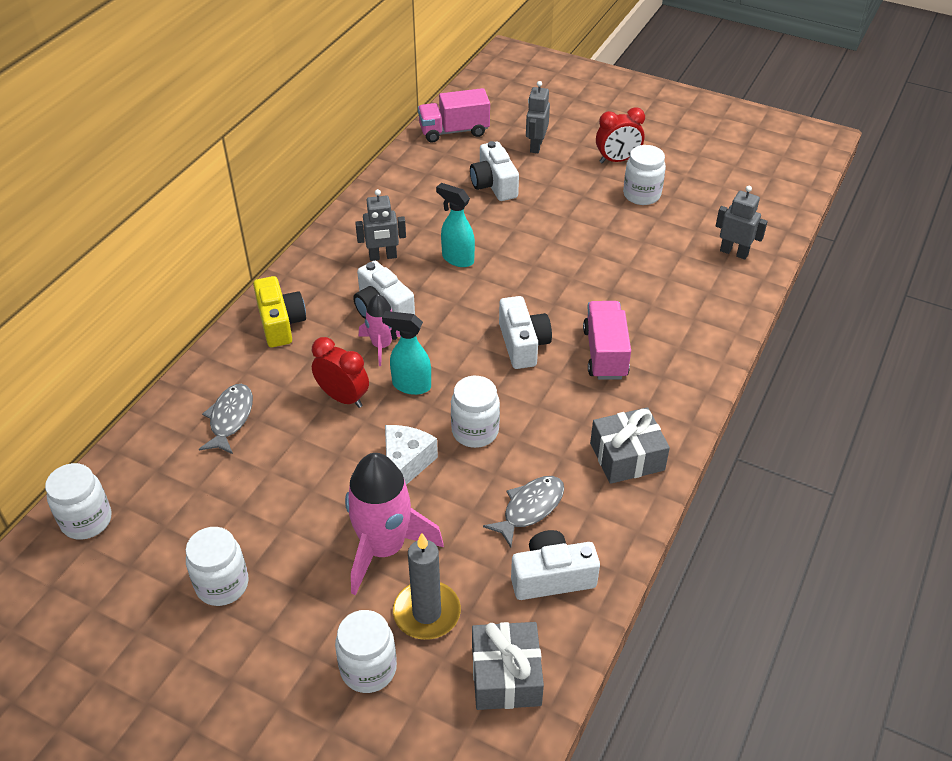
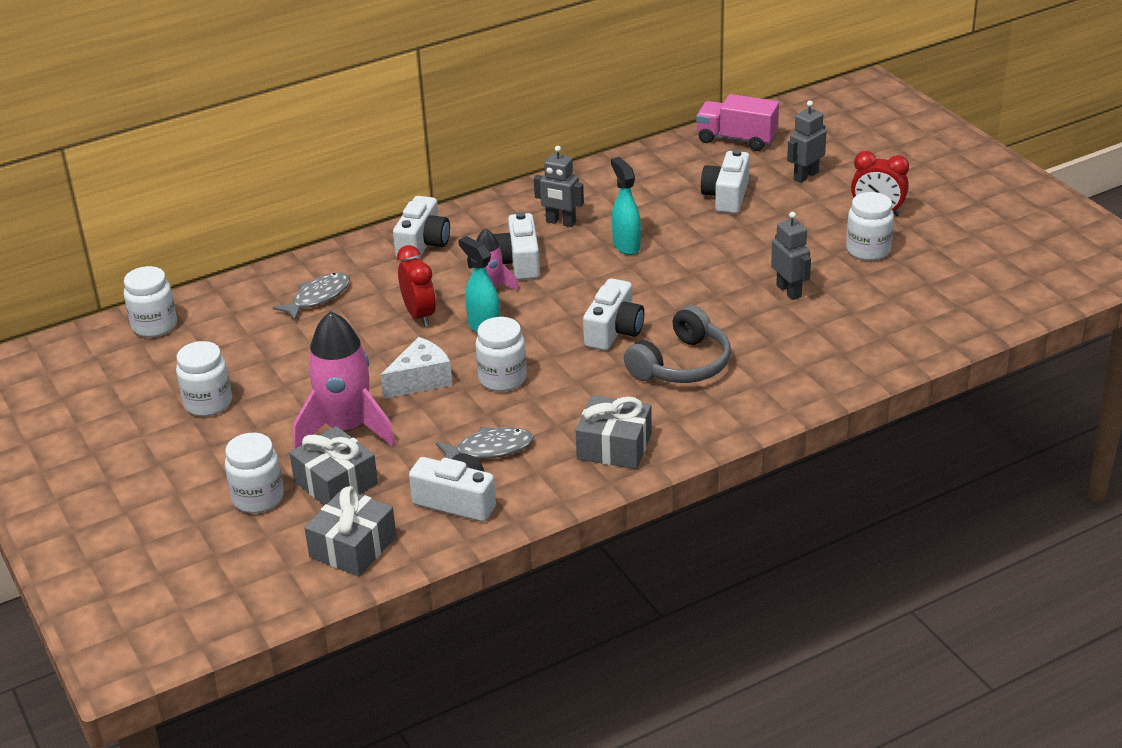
camera: 35 degrees right, 10 degrees down
yellow camera [253,276,306,347] -> white camera [393,196,450,260]
grey candle [393,533,461,640] -> grey gift [289,426,378,505]
pink truck [583,301,631,380] -> grey headphones [624,305,731,383]
grey robot [716,186,768,260] -> grey robot moved to [771,212,811,300]

